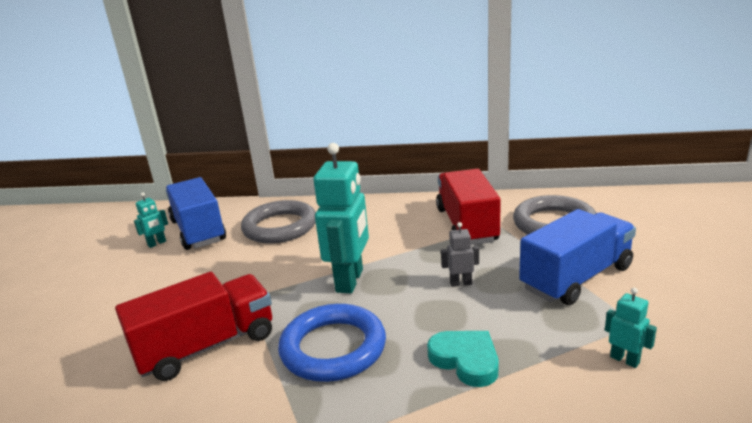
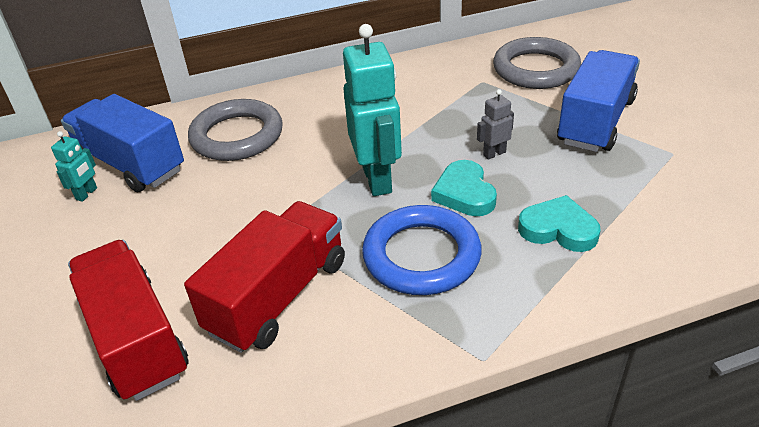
camera: 25 degrees left, 15 degrees up
red truck [436,169,501,245] -> red truck moved to [68,240,188,401]
turquoise robot [605,288,657,368] -> none
none -> turquoise heart [431,160,497,216]

